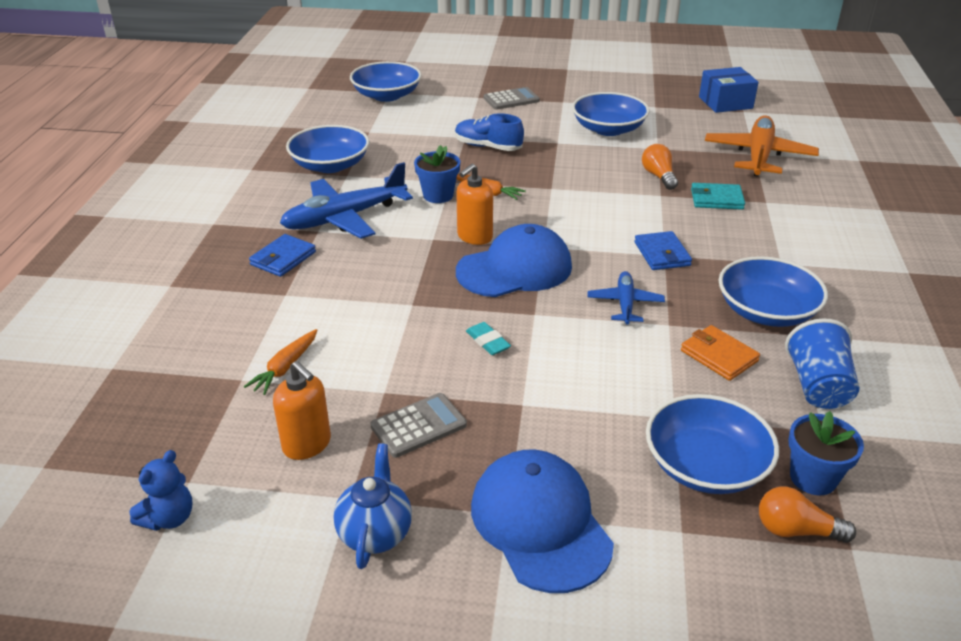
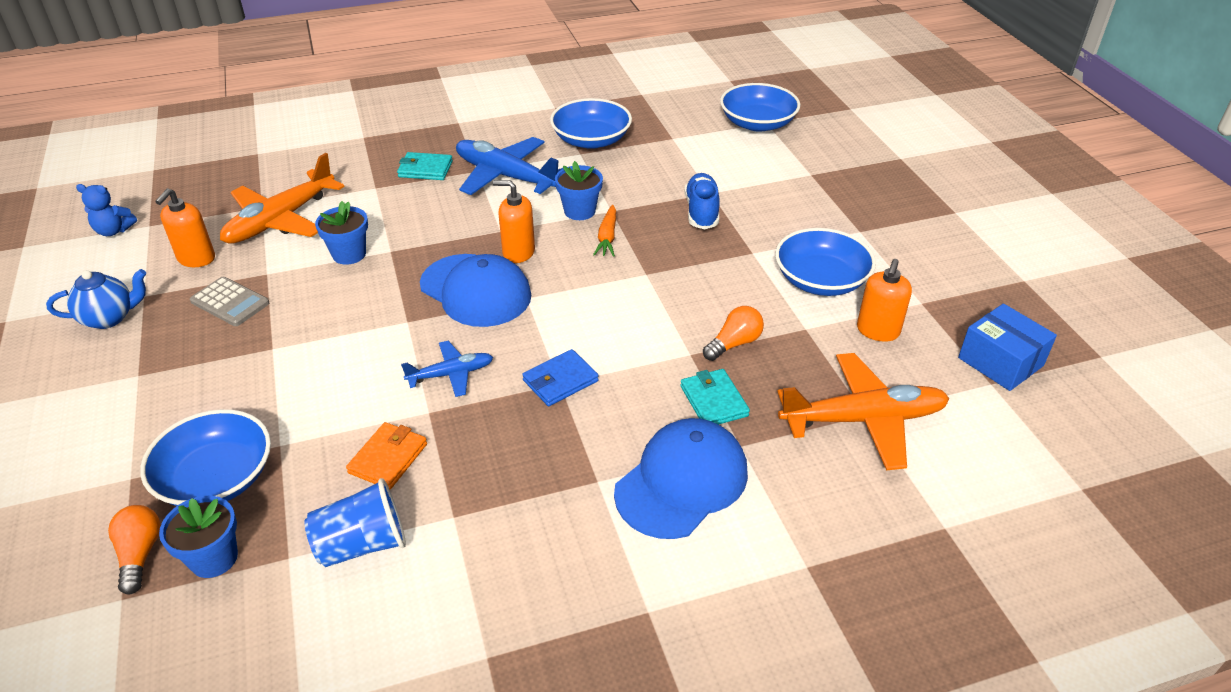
camera: 65 degrees right, 5 degrees up
orange carrot [244,329,317,395] -> orange plane [220,153,345,244]
blue wallet [249,234,316,277] -> turquoise wallet [397,152,453,180]
turquoise eraser [466,322,511,355] -> none
blue cap [471,450,614,593] -> blue cap moved to [614,418,748,539]
grey calculator [484,87,540,110] -> none
blue bowl [719,256,828,327] -> none
none -> blue flower pot [315,201,368,265]
none -> orange soap dispenser [857,259,912,342]

